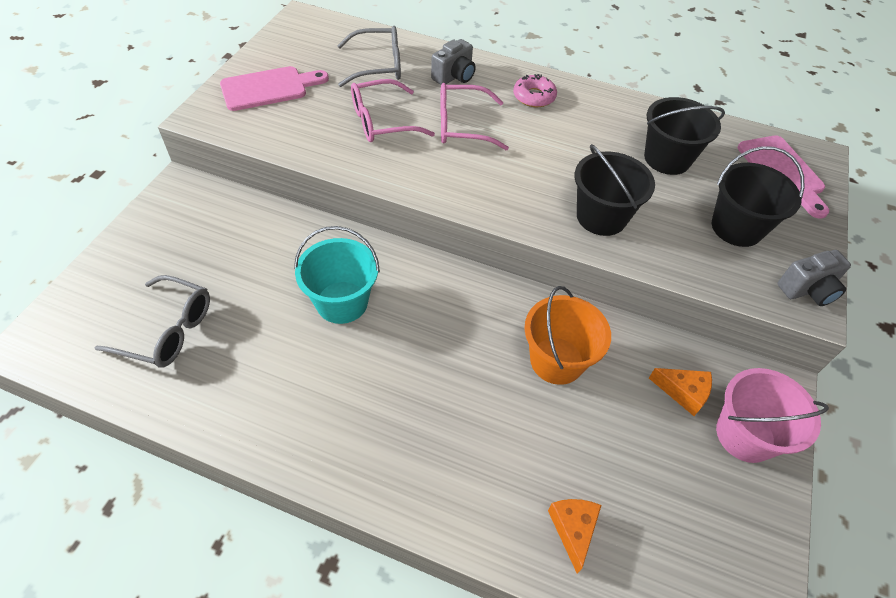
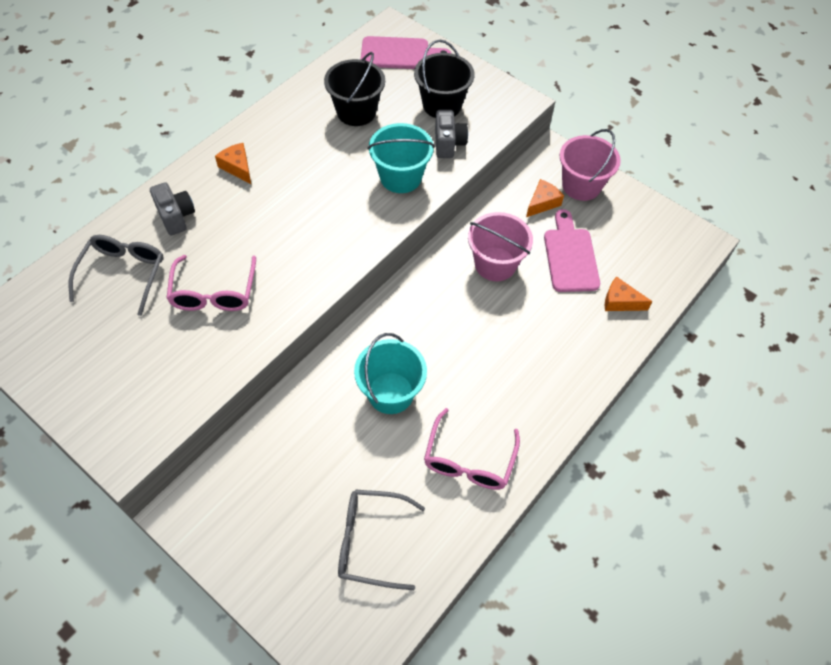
camera: 70 degrees left, 5 degrees up
grey glasses [94,275,210,368] -> grey glasses turned 120 degrees counterclockwise [338,489,425,590]
pink cutting board [220,66,329,111] -> pink cutting board moved to [544,209,600,292]
pink glasses [440,83,509,150] -> pink glasses moved to [424,408,520,490]
pink donut [513,74,557,107] -> orange cheese [215,143,251,184]
orange bucket [524,286,611,385] -> pink bucket [468,212,533,281]
black bucket [575,144,655,236] -> turquoise bucket [368,123,435,193]
grey camera [777,250,851,306] -> grey camera moved to [435,110,468,158]

